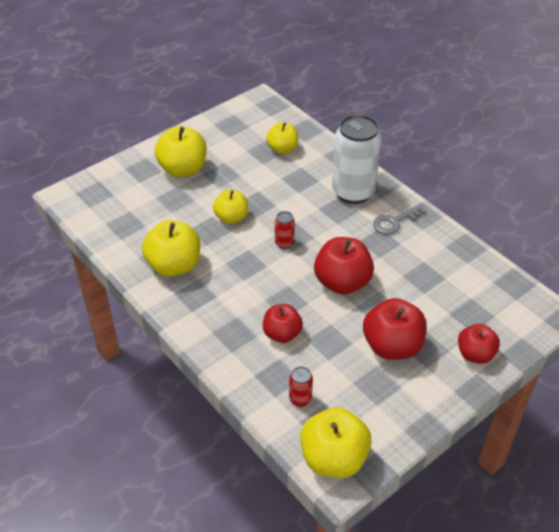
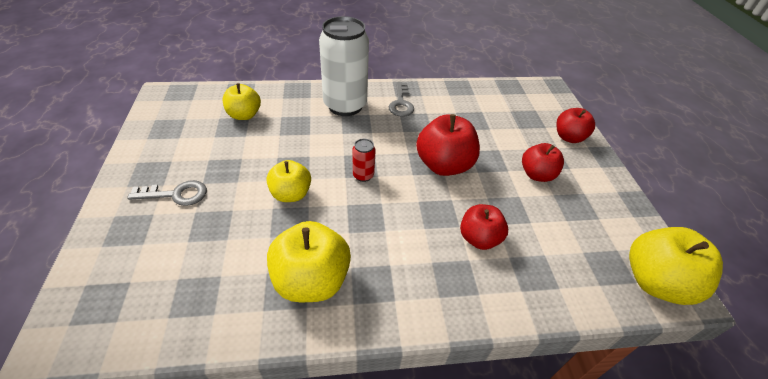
camera: 60 degrees left, 0 degrees up
yellow apple [154,126,206,177] -> grey key [127,180,207,206]
red can [289,366,313,407] -> none
red apple [363,298,427,360] -> red apple [522,143,564,182], size x0.64

